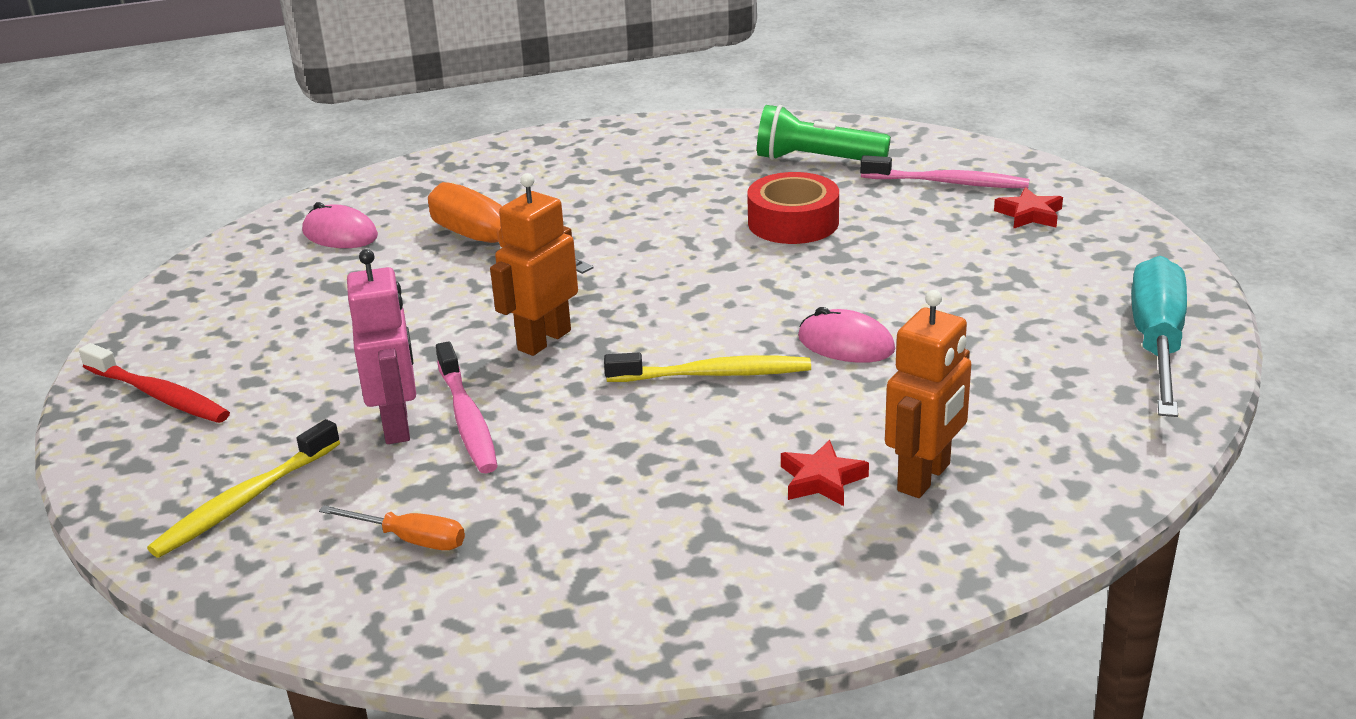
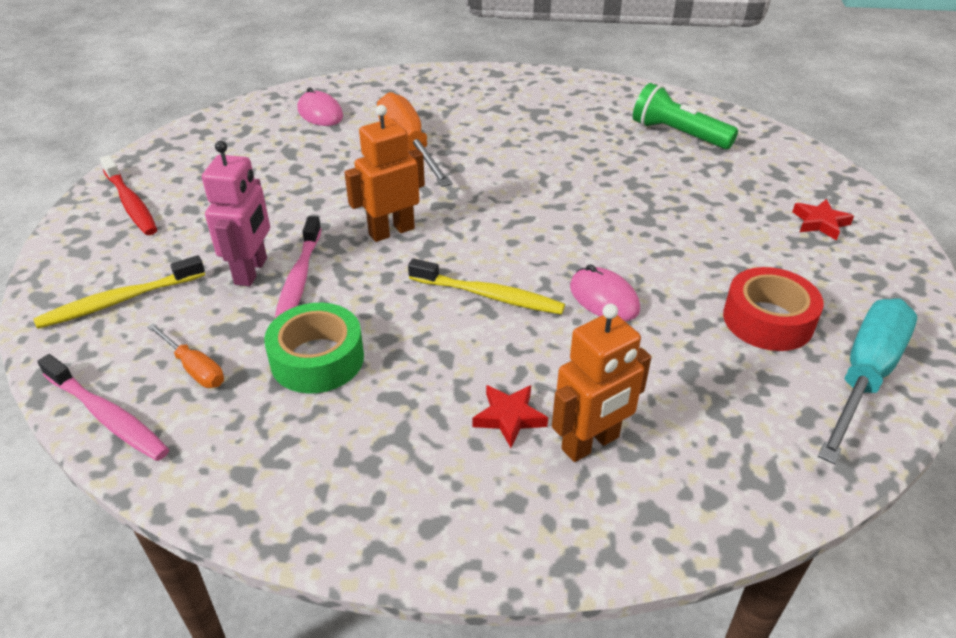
camera: 20 degrees right, 10 degrees up
red tape [747,172,839,244] -> red tape moved to [723,267,824,351]
pink toothbrush [860,155,1029,189] -> pink toothbrush moved to [37,354,169,461]
none -> green tape [264,303,364,393]

